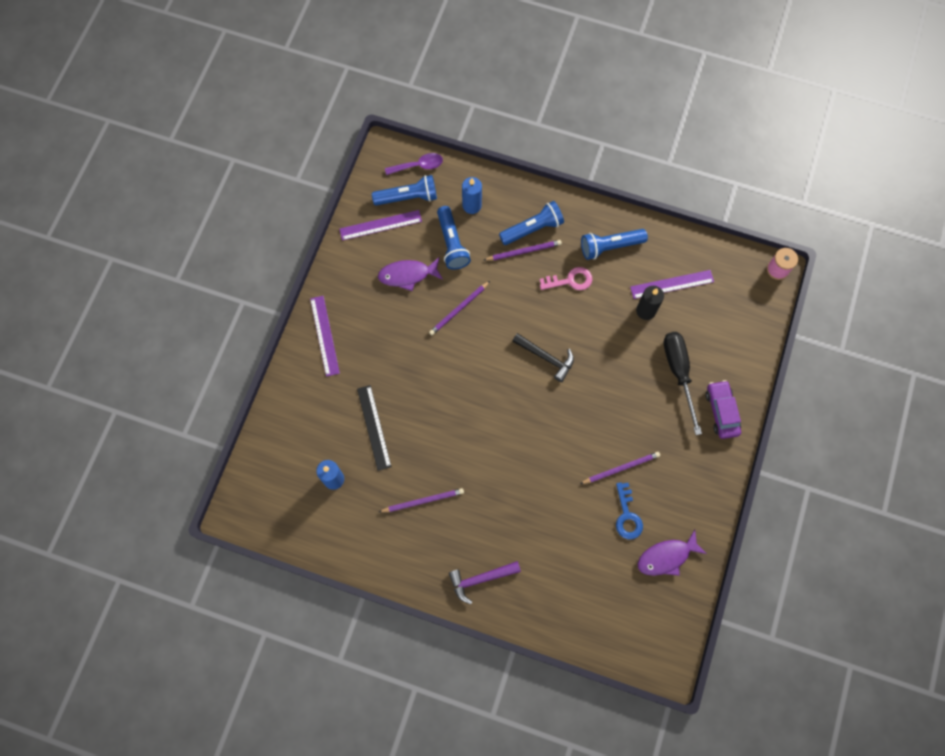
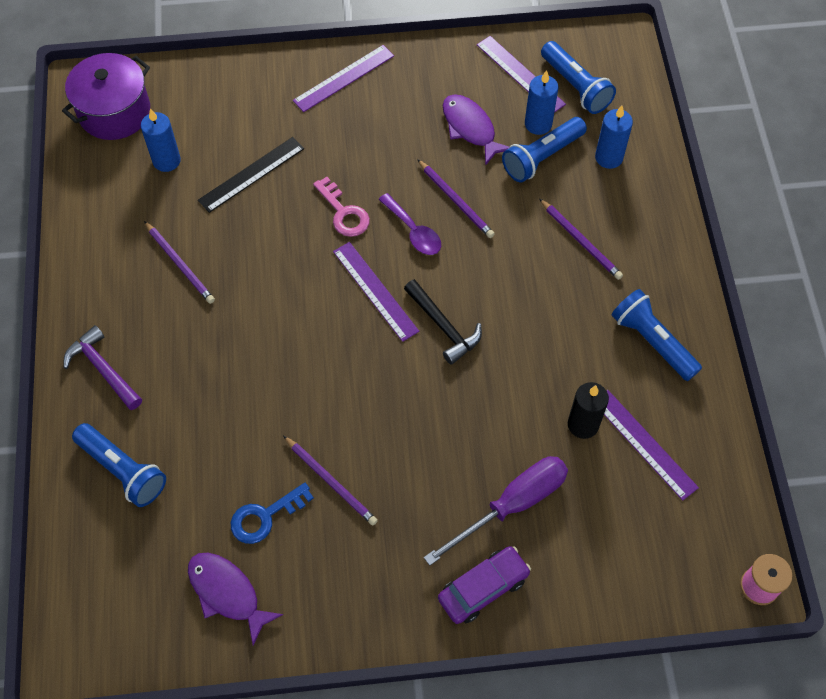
camera: 65 degrees right, 10 degrees down
purple spoon [385,153,443,175] -> purple spoon moved to [378,193,441,255]
purple pencil [429,281,490,335] -> purple pencil turned 150 degrees counterclockwise [417,159,495,238]
blue flashlight [499,201,564,245] -> blue flashlight moved to [72,423,166,507]
black hammer [512,333,574,382] -> black hammer turned 45 degrees counterclockwise [404,279,482,365]
pink key [540,267,592,290] -> pink key moved to [313,177,370,237]
black screwdriver [664,332,702,435] -> purple screwdriver [424,456,568,566]
none -> purple pot [62,53,150,140]
none -> purple ruler [333,242,419,342]
none -> blue candle [525,70,559,135]

